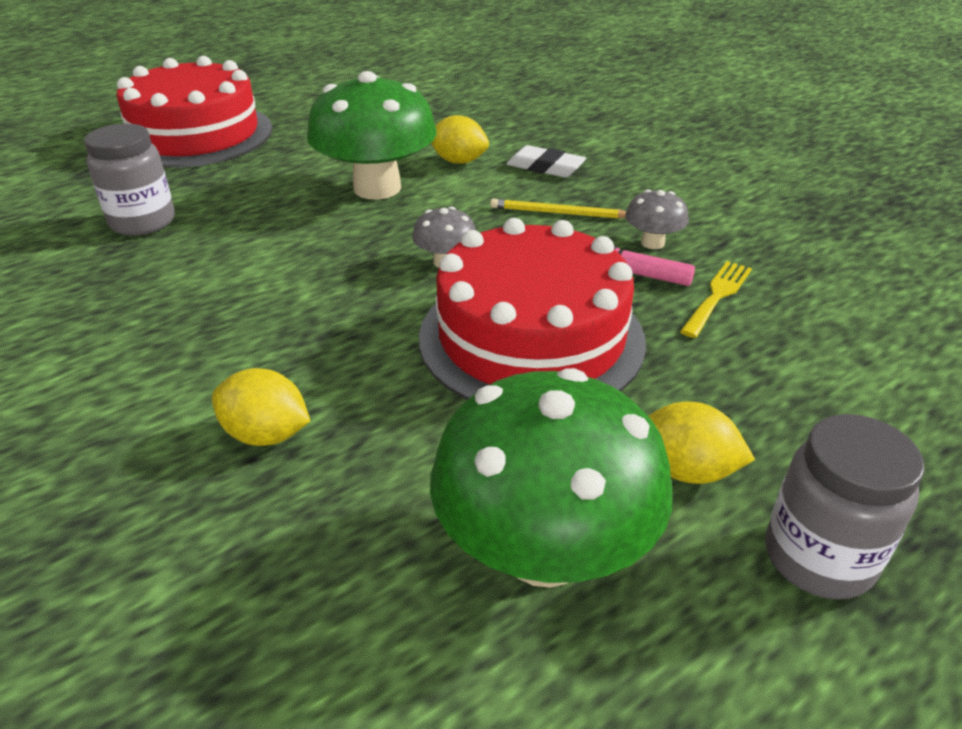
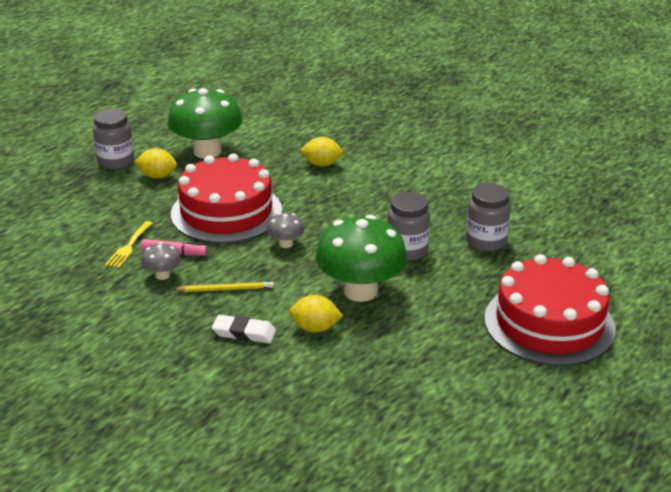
camera: 165 degrees right, 5 degrees down
none -> grey jar [387,192,430,261]

